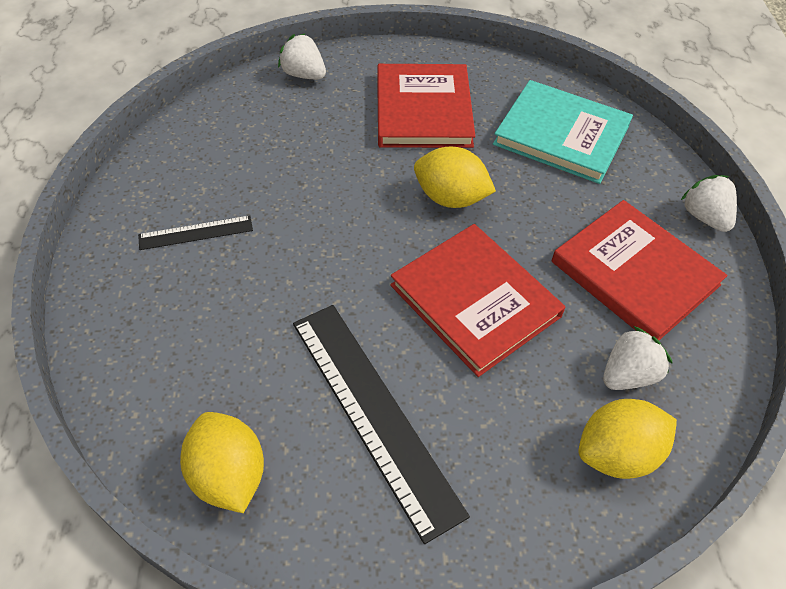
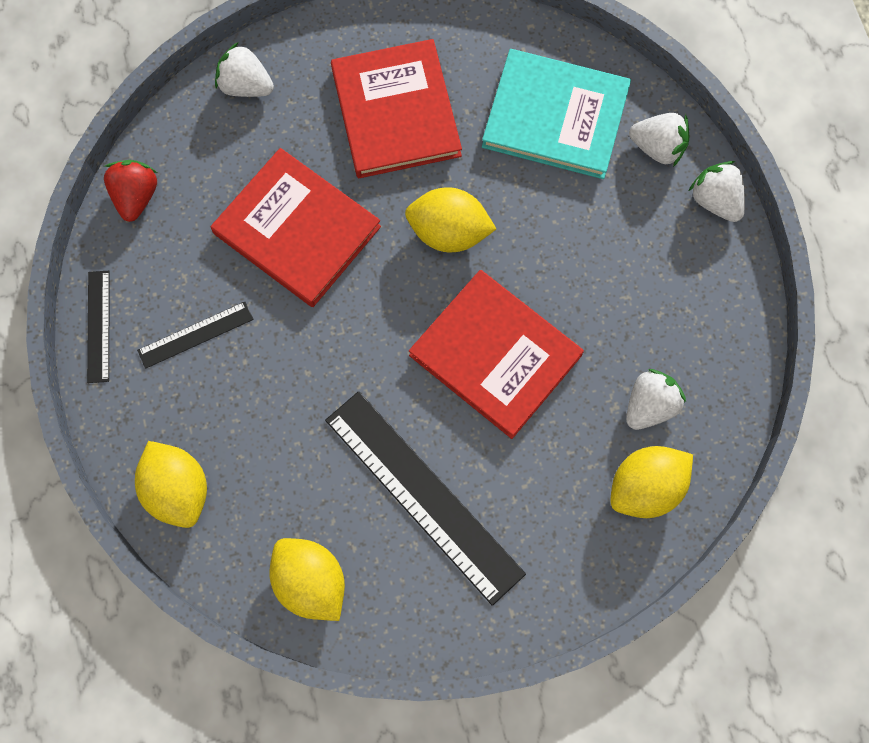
camera: 10 degrees left, 20 degrees up
red book [551,200,727,340] -> red book moved to [211,148,381,307]
none -> black ruler [87,271,110,383]
none -> red strawberry [104,160,157,222]
none -> yellow lemon [135,441,207,528]
none -> white strawberry [629,113,689,167]

